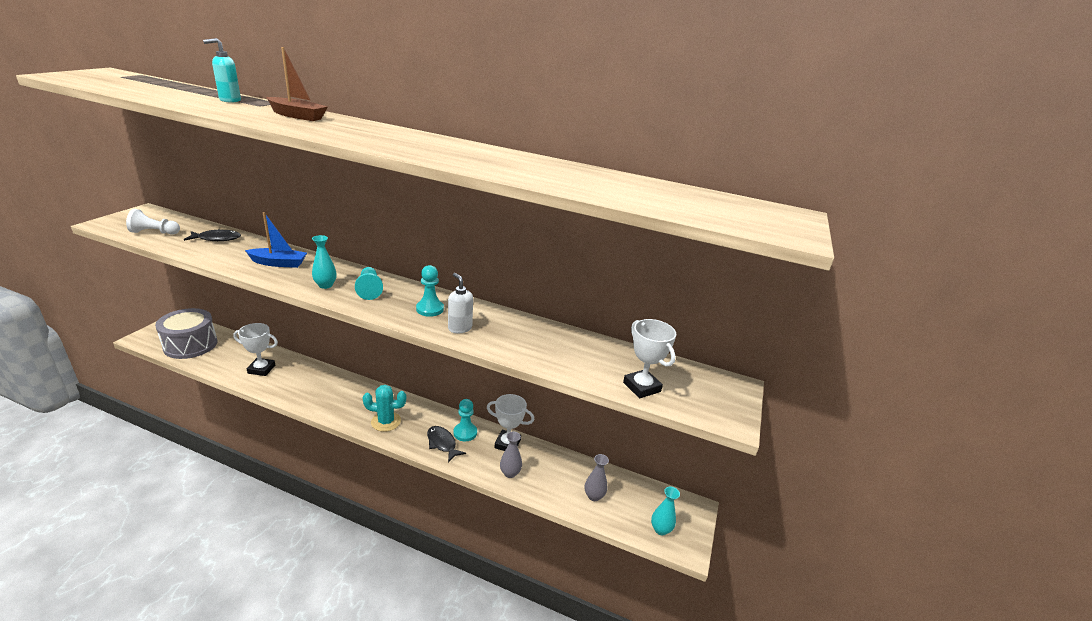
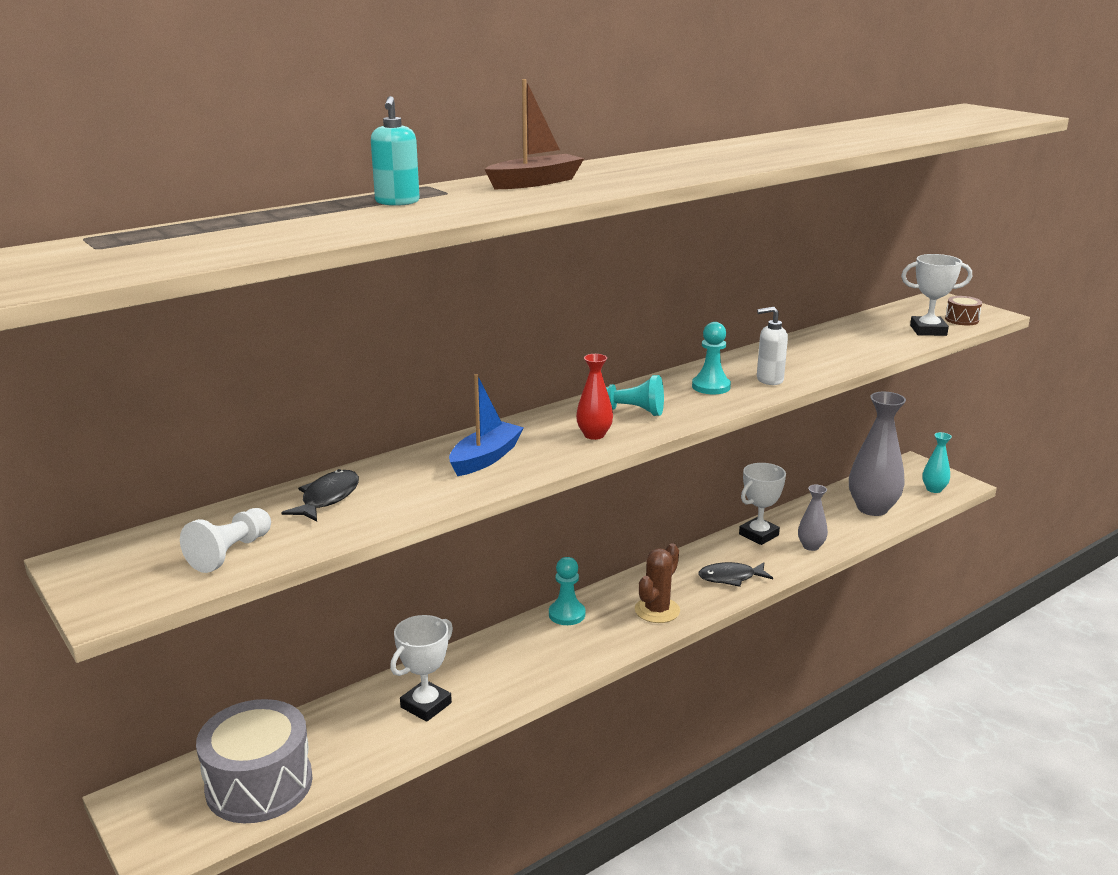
camera: 55 degrees left, 5 degrees down
turquoise vase [312,235,337,289] -> red vase [576,354,613,440]
turquoise cactus [362,385,406,432] -> brown cactus [635,544,680,623]
turquoise pawn [453,399,477,441] -> turquoise pawn moved to [549,557,585,625]
grey vase [585,454,609,501] -> grey vase [849,392,906,516], size x1.96
none -> brown drum [945,296,982,325]

